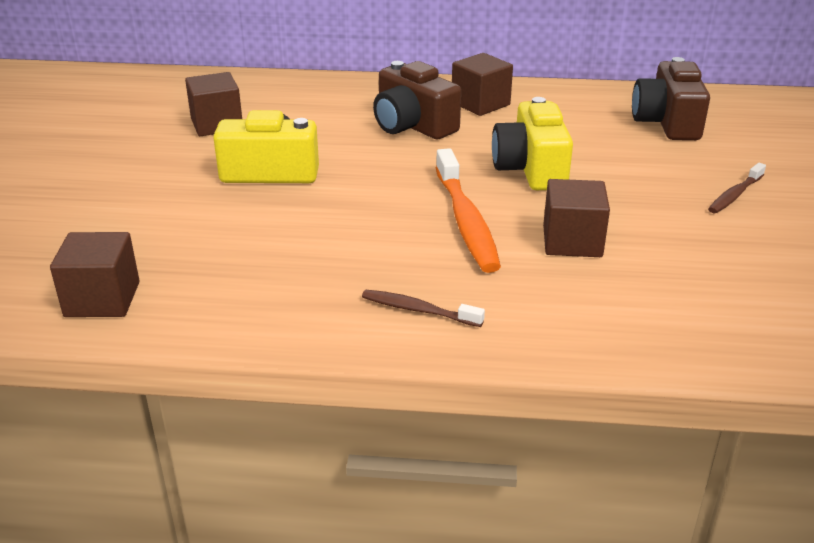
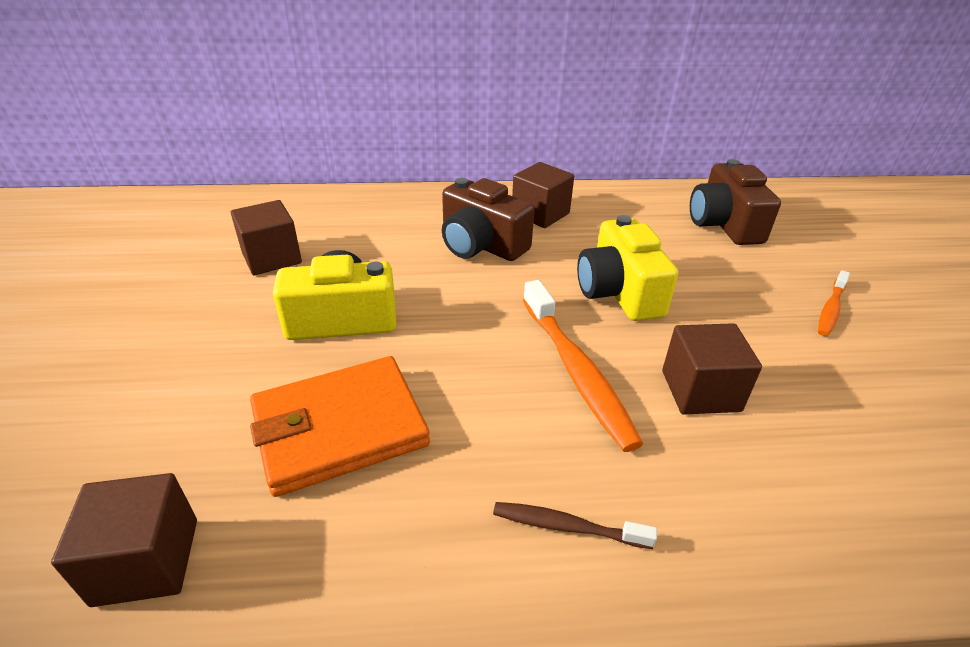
camera: 10 degrees left, 5 degrees up
brown toothbrush [708,163,766,213] -> orange toothbrush [818,270,850,336]
none -> orange wallet [250,356,430,497]

